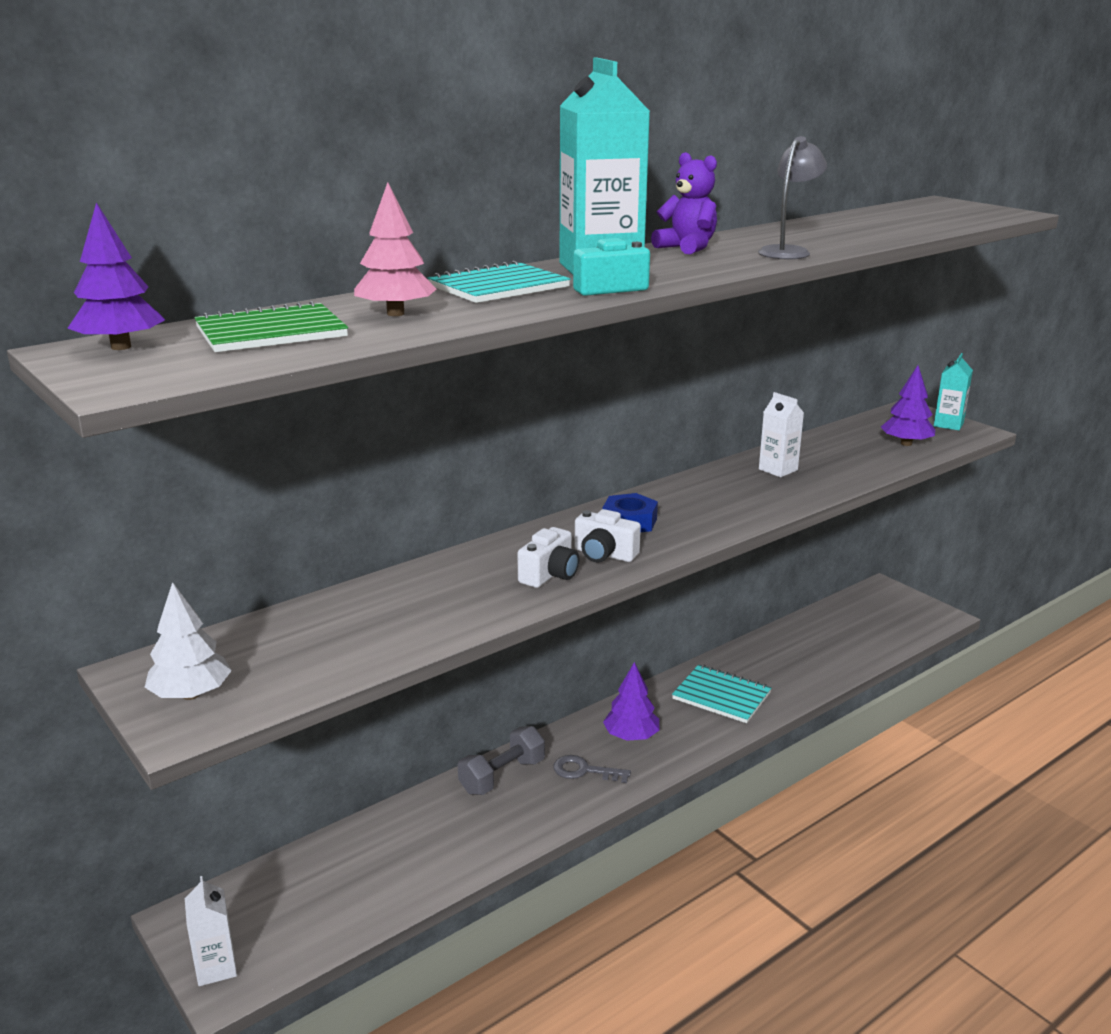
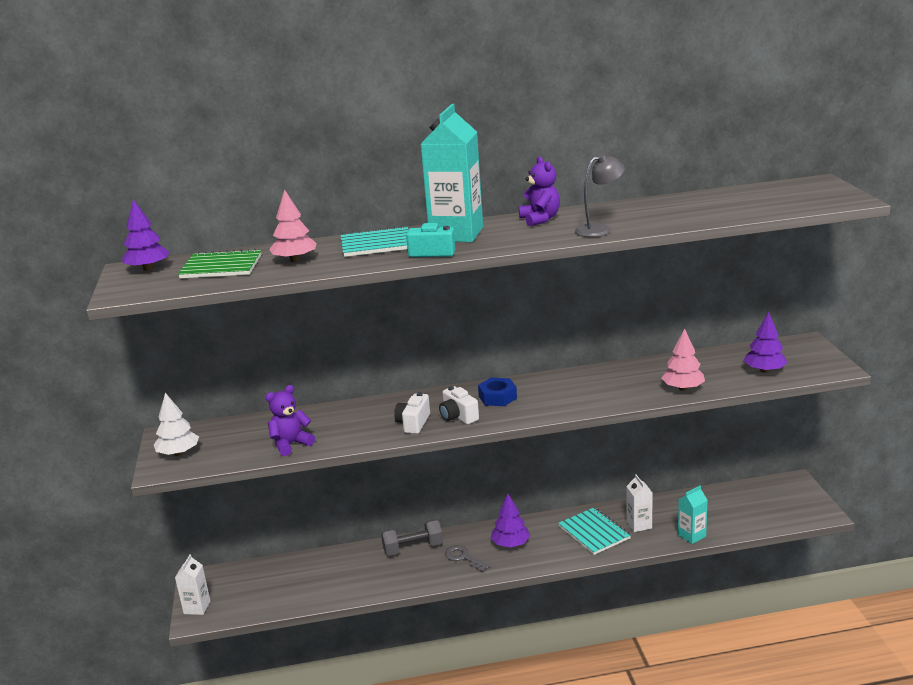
camera: 30 degrees right, 0 degrees up
white camera [517,527,579,588] -> white camera turned 135 degrees clockwise [394,392,430,434]
white carton [759,392,804,477] -> white carton moved to [627,474,653,532]
turquoise carton [934,353,973,430] -> turquoise carton moved to [678,486,708,544]
none -> purple teddy bear [266,385,315,456]
none -> pink tree [661,328,705,391]

